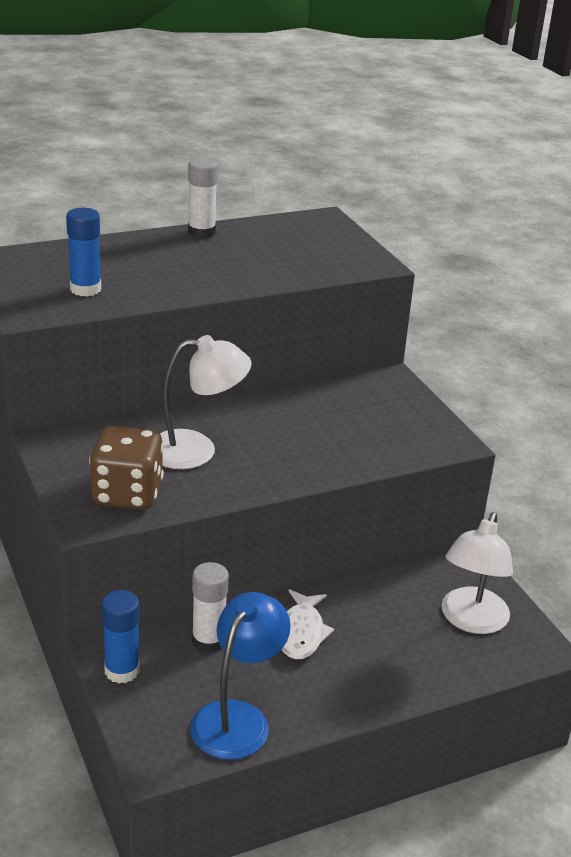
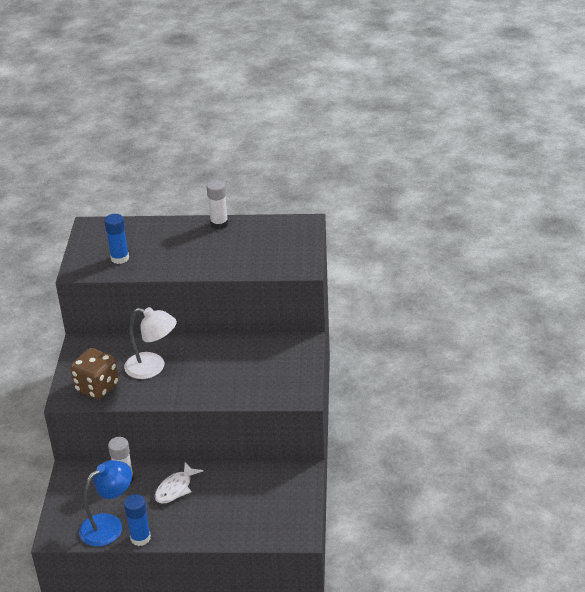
camera: 30 degrees right, 5 degrees up
blue glue stick [102,590,140,683] -> blue glue stick moved to [124,494,151,546]
white lamp [442,512,513,634] -> none

